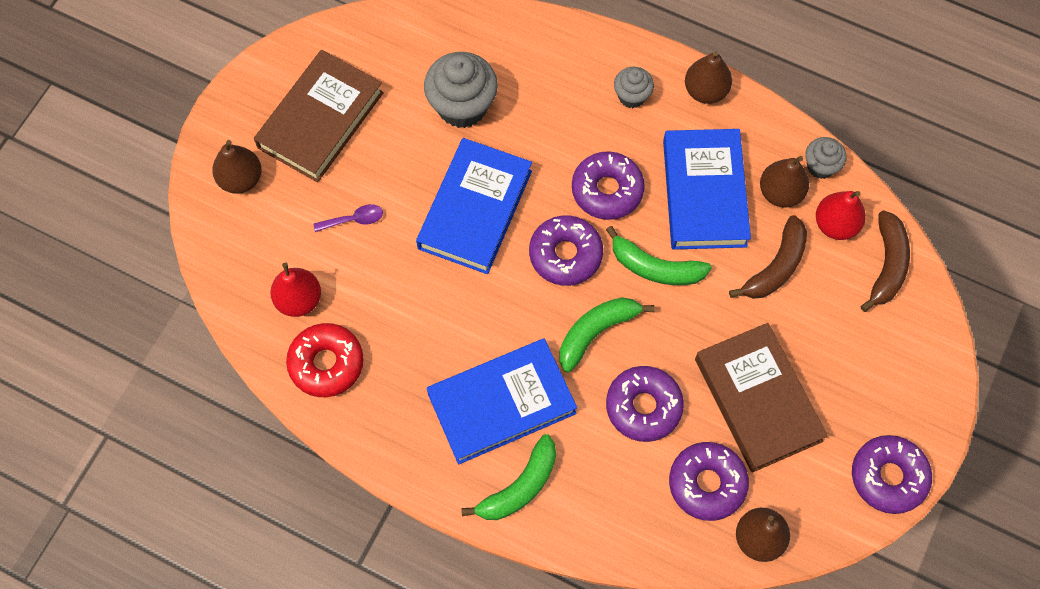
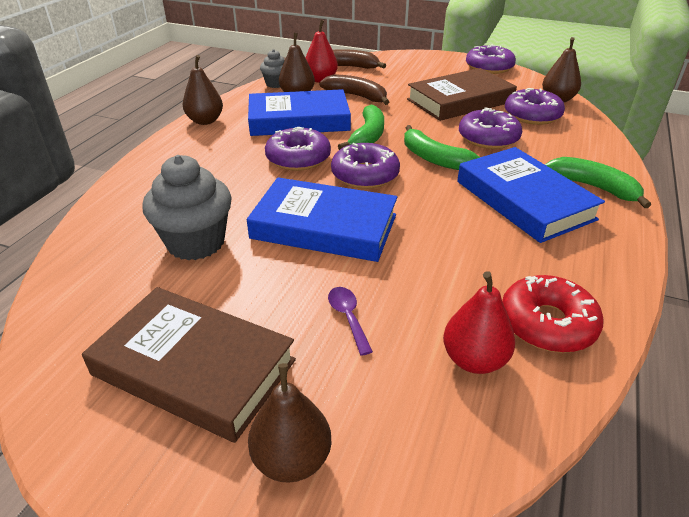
camera: 95 degrees left, 30 degrees down
grey cupcake [614,67,654,108] -> none

